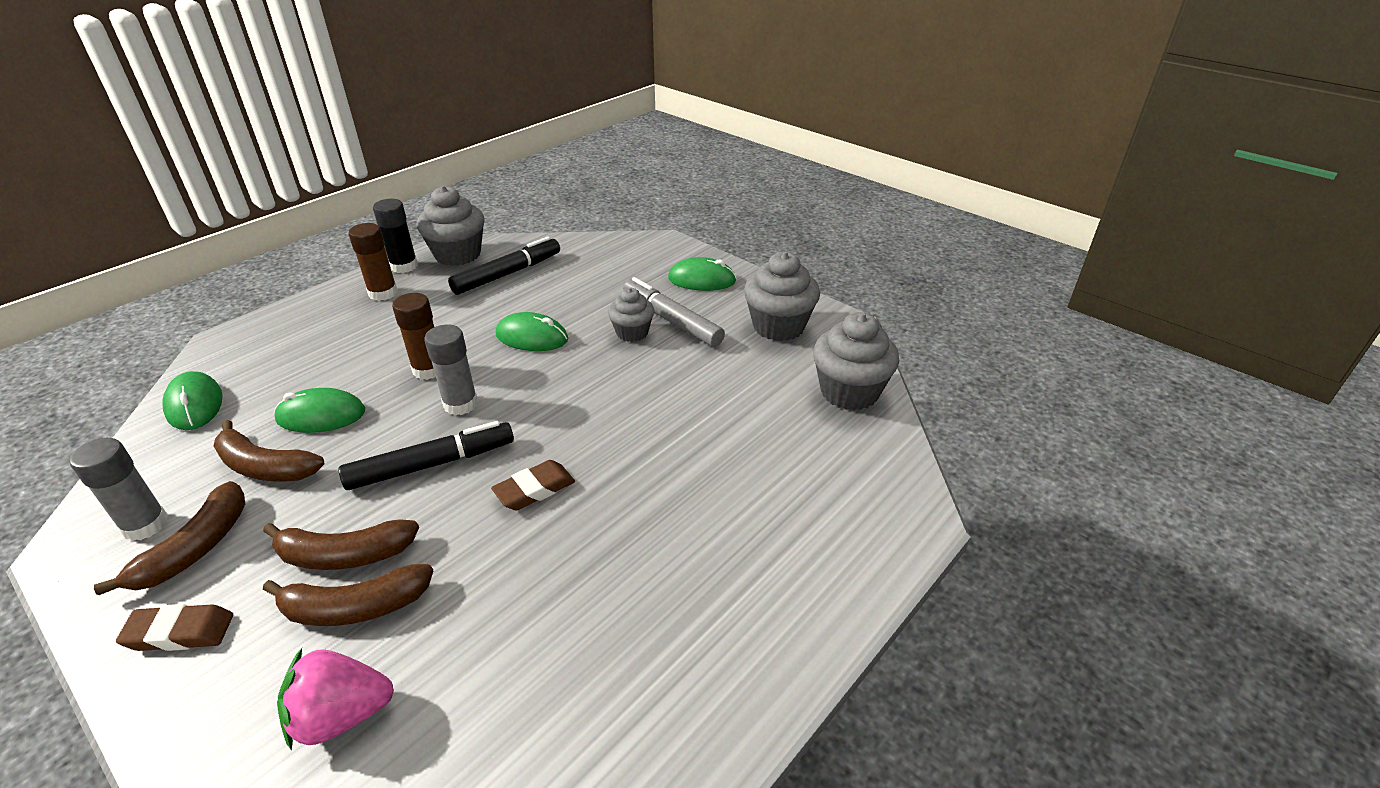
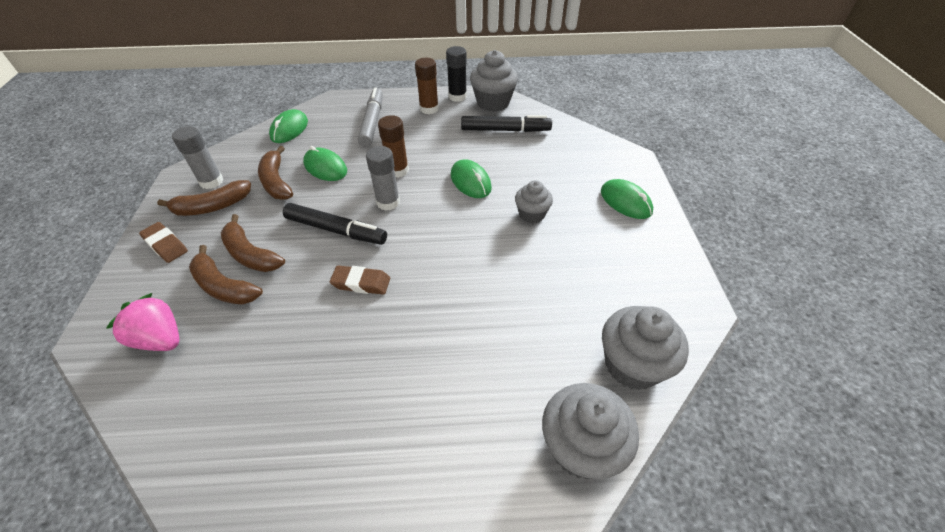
camera: 45 degrees right, 10 degrees up
grey marker [623,277,725,347] -> grey marker moved to [358,87,383,147]
grey cupcake [744,252,820,341] -> grey cupcake moved to [542,383,639,479]

